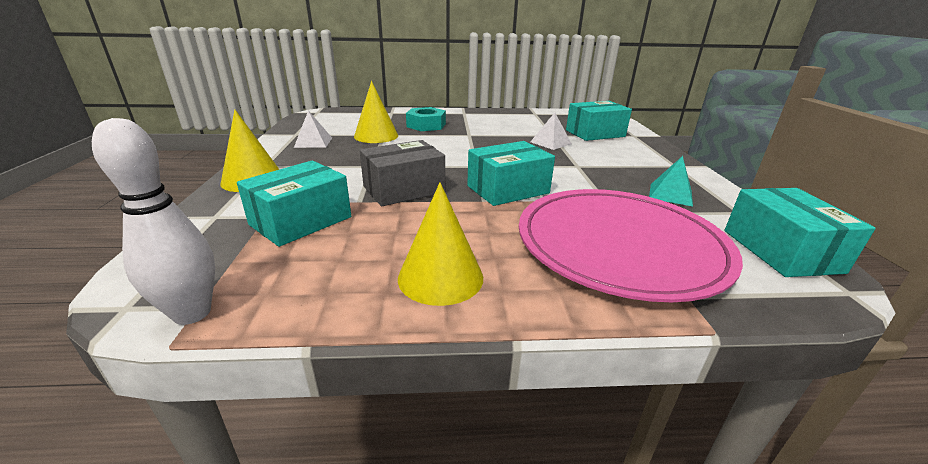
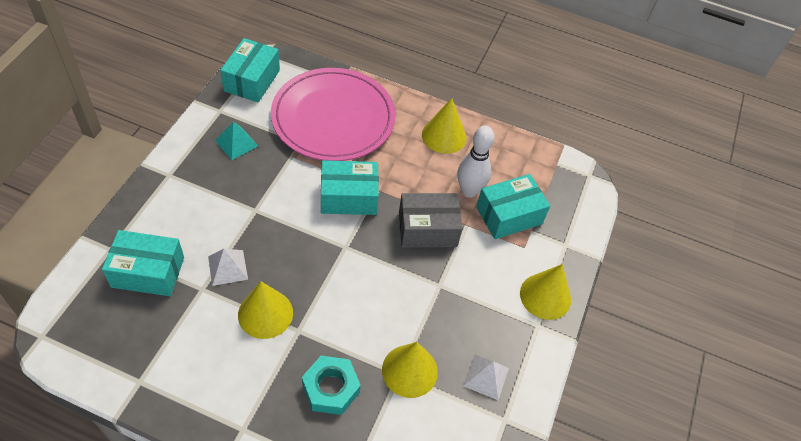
camera: 160 degrees left, 25 degrees up
white bowling pin [92,118,215,325] -> white bowling pin moved to [458,125,495,198]
none -> yellow cone [238,281,293,339]

